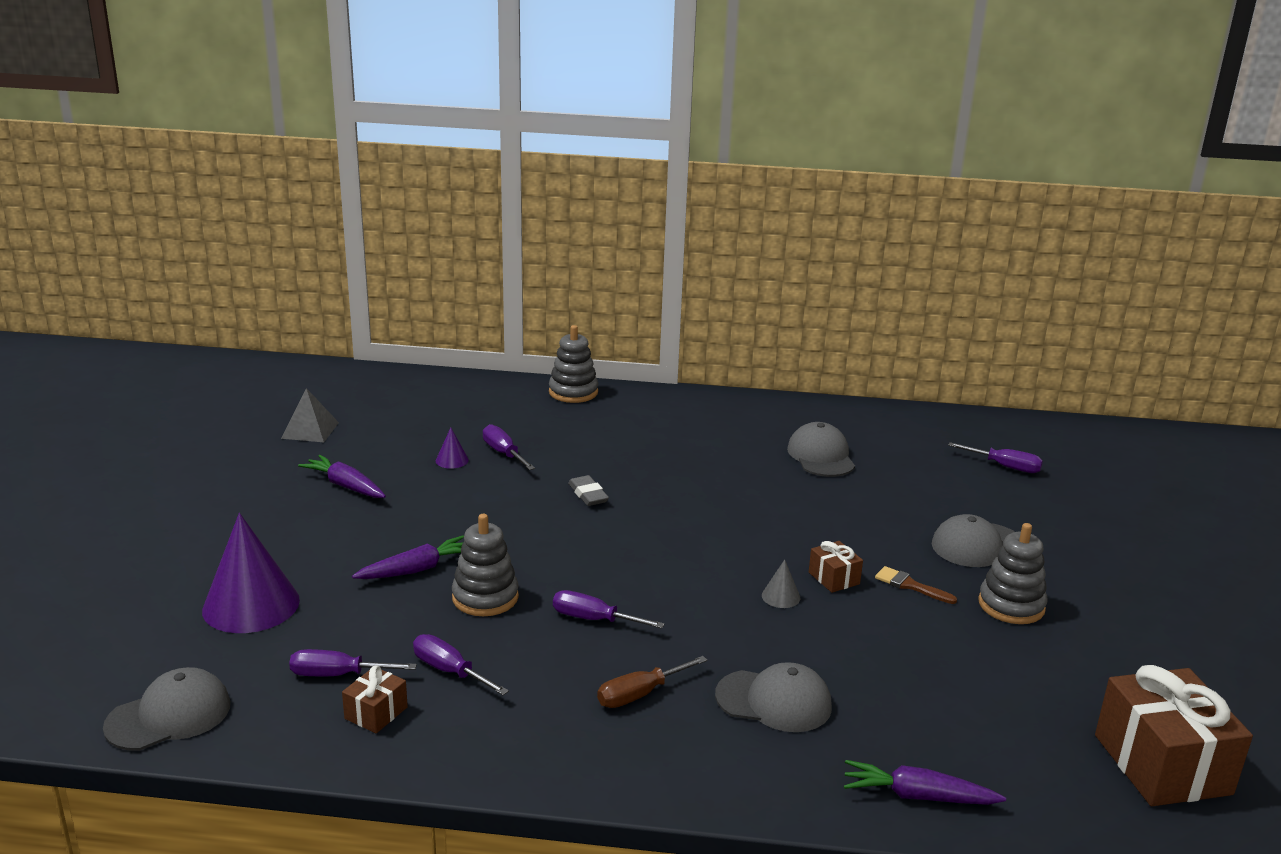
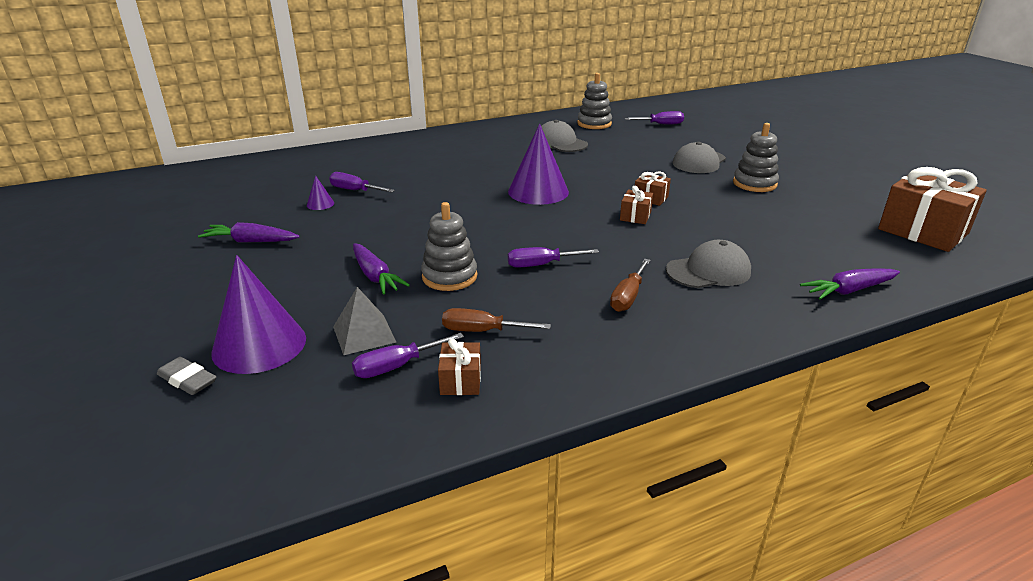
camera: 30 degrees left, 5 degrees up
grey cap [103,667,231,751] -> none
grey pyramid [281,388,339,442] -> grey pyramid moved to [333,287,396,355]
purple carrot [352,535,464,579] -> purple carrot turned 120 degrees clockwise [353,243,410,295]
purple screwdriver [413,634,509,695] -> brown screwdriver [442,308,551,332]
grey stacking toy [549,325,598,403] -> grey stacking toy moved to [577,73,612,129]
grey eraser [568,475,609,506] -> grey eraser moved to [157,357,216,395]
grey cone [762,560,800,608] -> brown gift [620,186,653,224]
brown brush [875,566,957,604] -> none
none -> purple cone [508,124,569,205]

